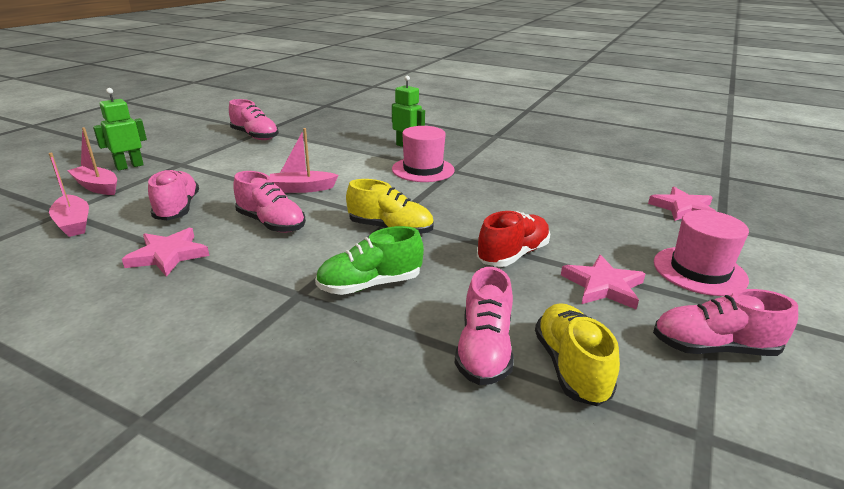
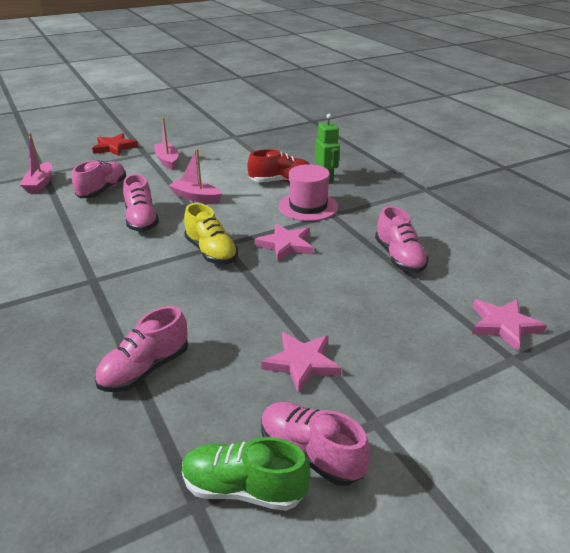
camera: 35 degrees right, 5 degrees up
pink boat [67,127,117,195] -> pink boat moved to [154,117,179,170]
green robot [93,88,147,171] -> red star [92,133,138,156]
pink star [122,228,209,277] -> pink star moved to [255,223,313,262]
pink shoe [229,99,279,140] -> pink shoe moved to [375,206,429,273]
green shoe [315,226,424,295] -> green shoe moved to [182,437,311,511]
red shoe [477,211,550,267] -> red shoe moved to [247,149,309,182]
yellow shoe [535,303,620,406] -> none
pink hat [654,210,749,296] -> none

